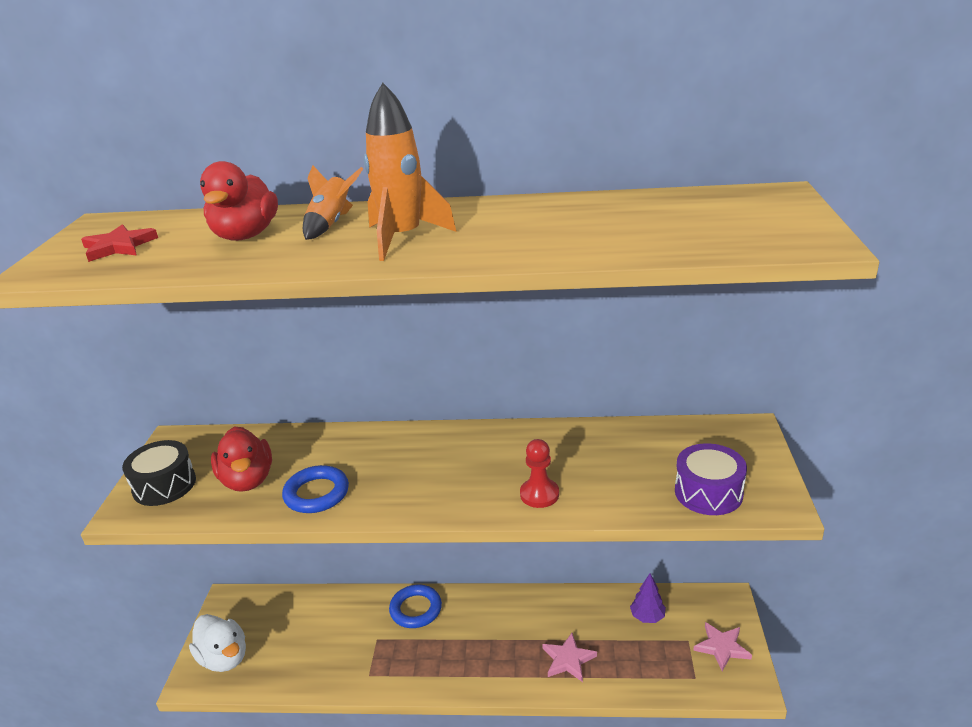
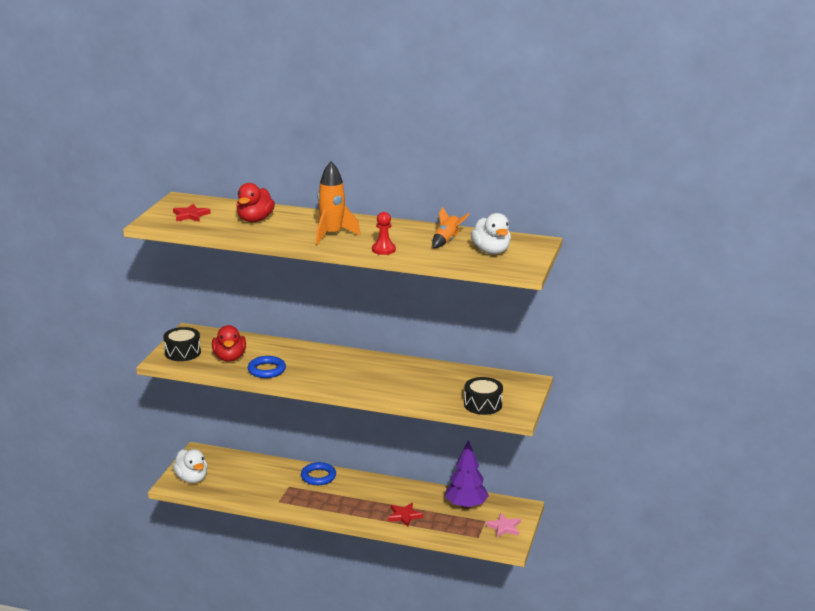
camera: 10 degrees right, 5 degrees down
orange rocket [303,166,363,240] -> orange rocket moved to [432,207,469,248]
red pawn [520,439,559,508] -> red pawn moved to [372,212,396,255]
pink star [542,633,597,682] -> red star [388,503,423,527]
purple tree [630,573,666,623] -> purple tree [445,440,489,509], size x1.86
purple drum [675,443,747,515] -> black drum [464,377,503,415]
none -> white duck [471,213,511,254]

